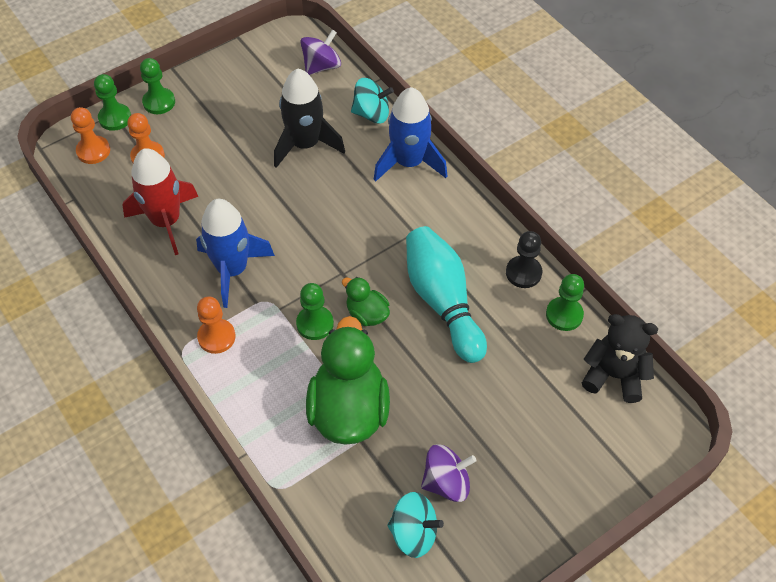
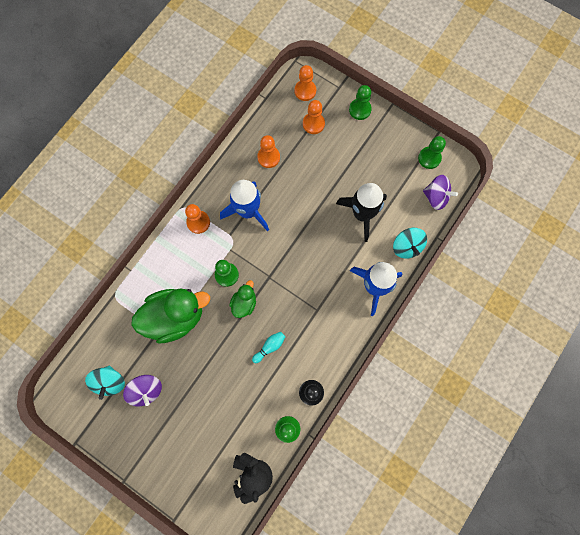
camera: 70 degrees right, 20 degrees up
green pawn [94,74,131,131] -> green pawn moved to [418,136,446,169]
red rocket [122,148,198,255] -> orange pawn [257,135,280,168]
turquoise bowling pin [406,226,487,363] -> turquoise bowling pin [252,332,285,363], size x0.41

